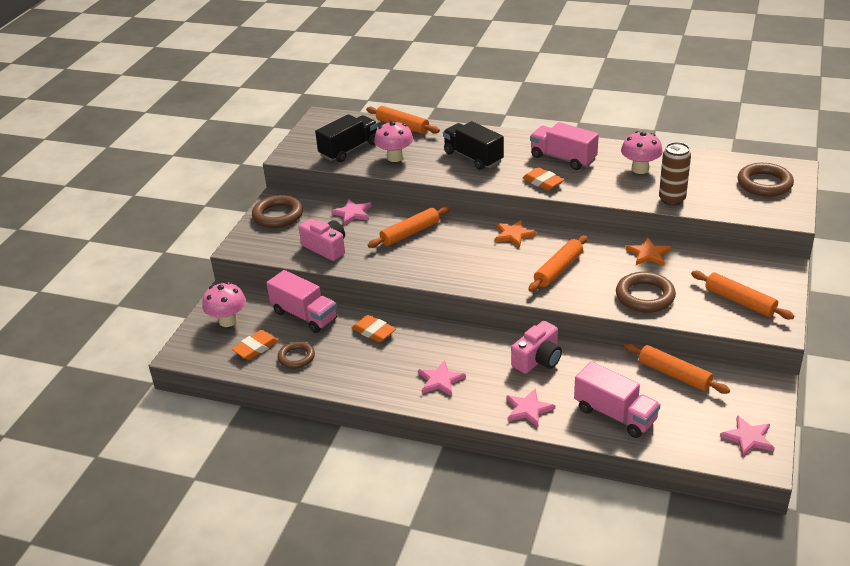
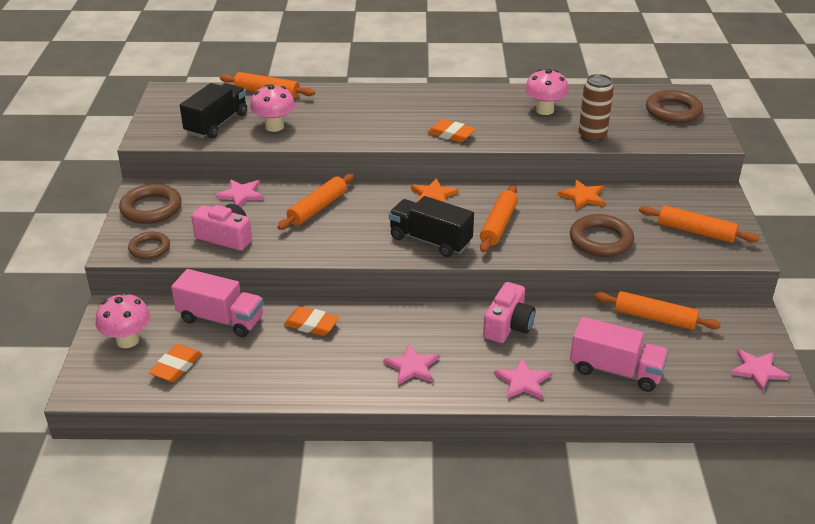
camera: 20 degrees left, 0 degrees up
brown ring [278,341,315,369] -> brown ring moved to [128,232,170,260]
black truck [443,121,504,170] -> black truck moved to [389,196,474,257]
pink truck [530,122,599,170] -> none

